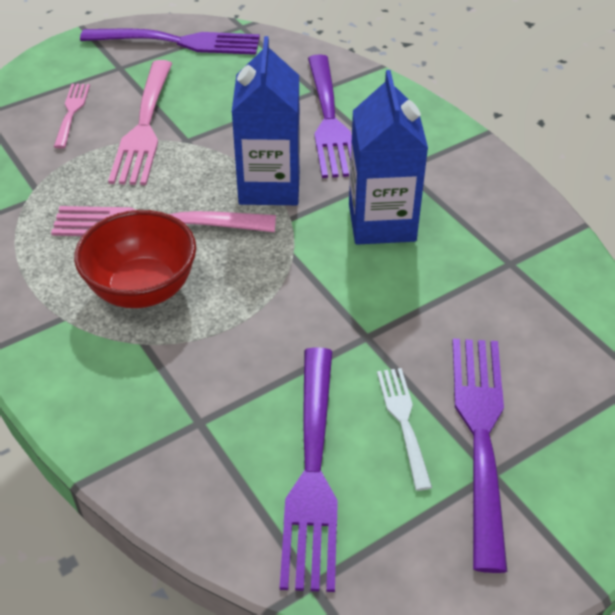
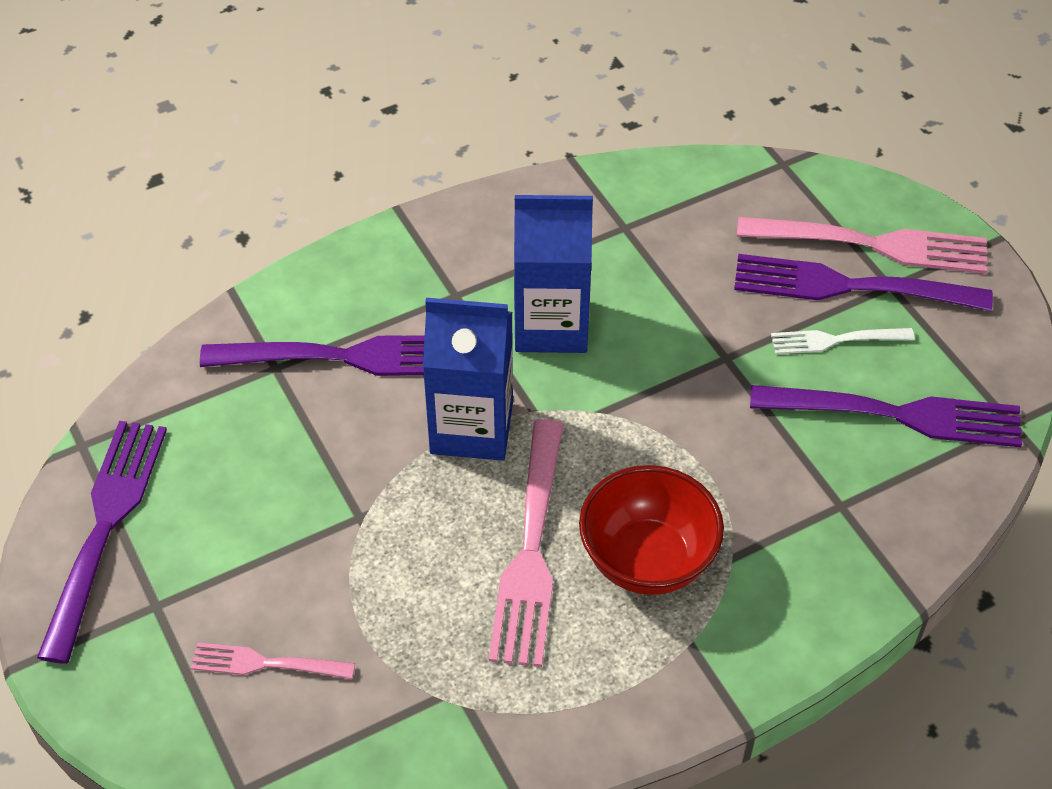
camera: 85 degrees left, 5 degrees up
pink fork [108,60,172,185] -> pink fork moved to [737,217,987,274]

